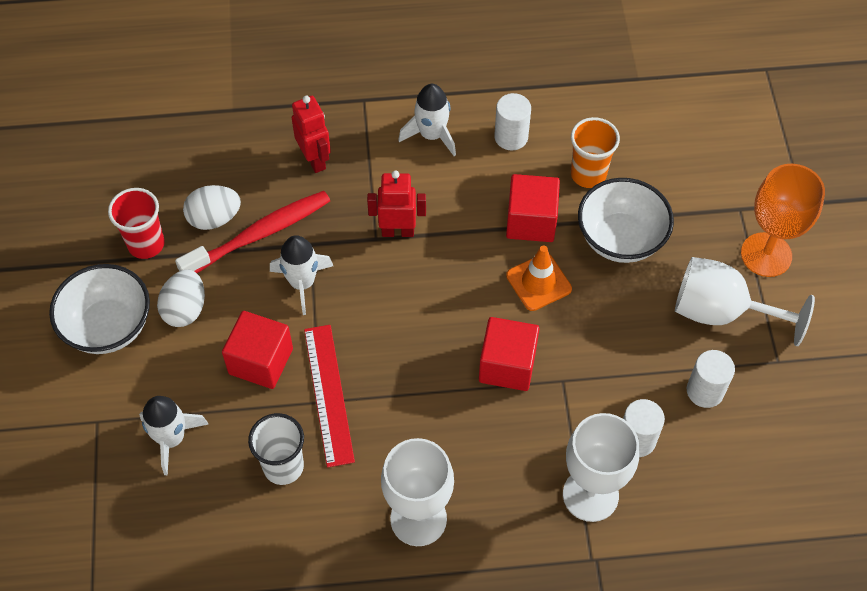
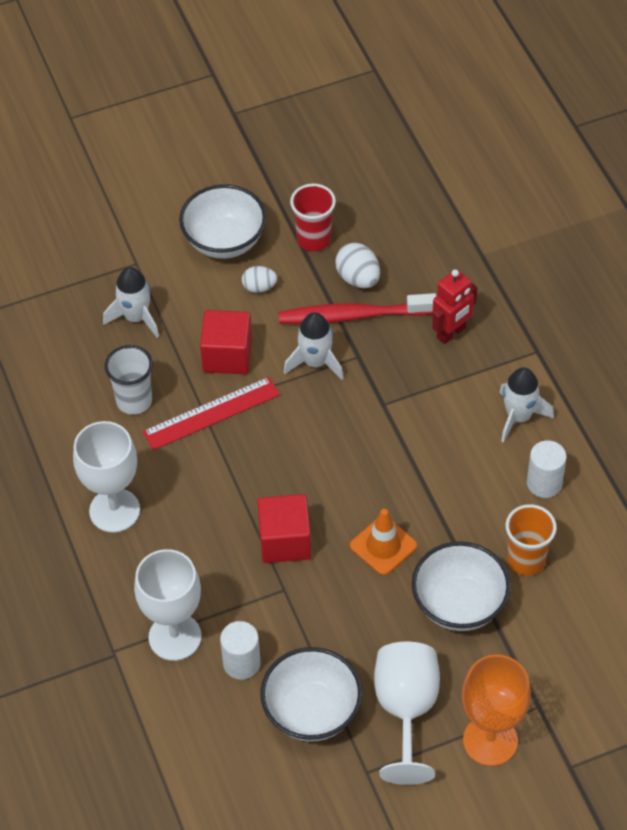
camera: 75 degrees right, 5 degrees down
white egg [157,270,205,327] -> white egg [242,266,277,293], size x0.66
red toothbrush [175,191,330,273] -> red toothbrush turned 135 degrees clockwise [278,293,436,324]
red robot [367,170,426,237] -> none
red cube [506,174,560,242] -> none
white cylinder [687,350,735,408] -> white bowl [260,647,362,742]

